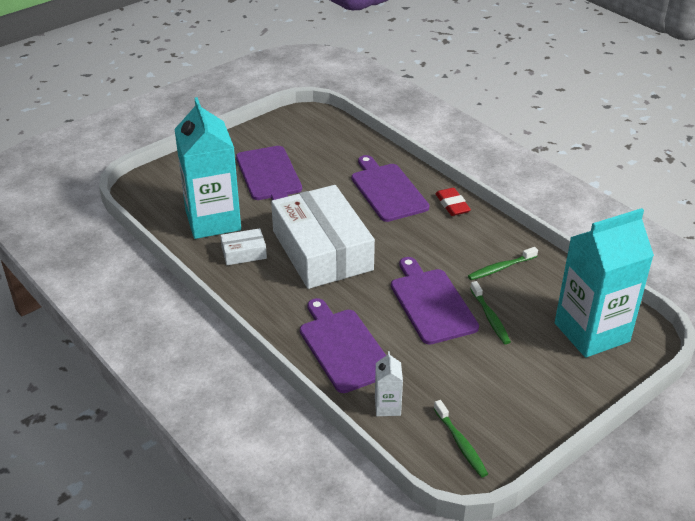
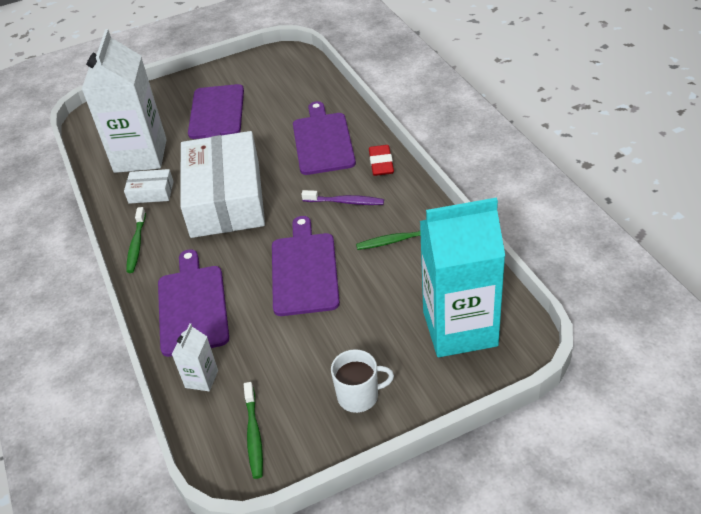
camera: 20 degrees right, 5 degrees up
turquoise carton [174,97,241,239] -> white carton [82,29,167,173]
green toothbrush [470,281,511,344] -> green toothbrush moved to [126,207,146,273]
none -> purple toothbrush [301,190,384,205]
none -> white mug [331,349,394,413]

